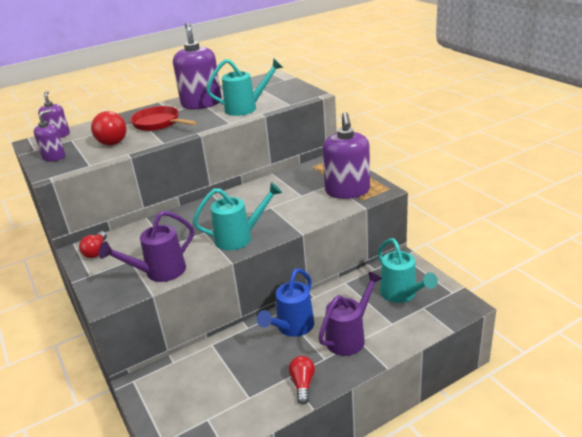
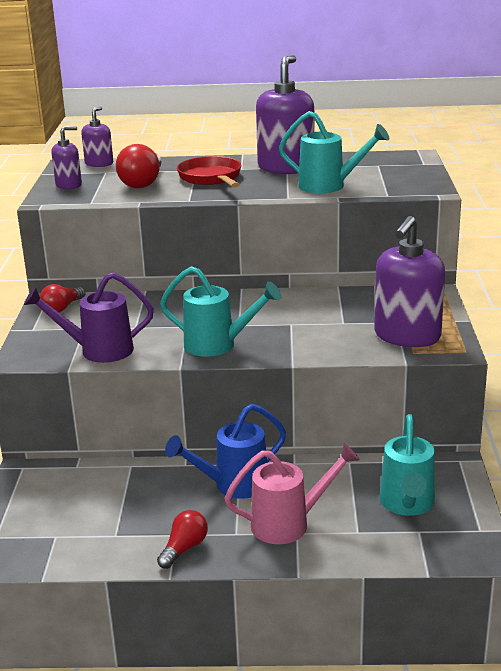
camera: 30 degrees right, 5 degrees down
purple watering can [318,271,383,356] -> pink watering can [224,443,360,544]

